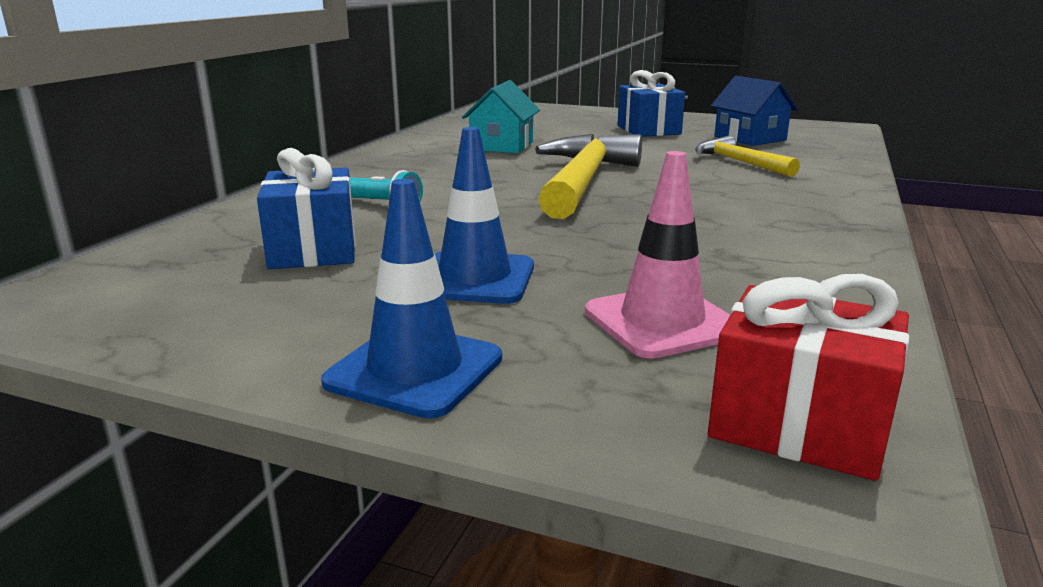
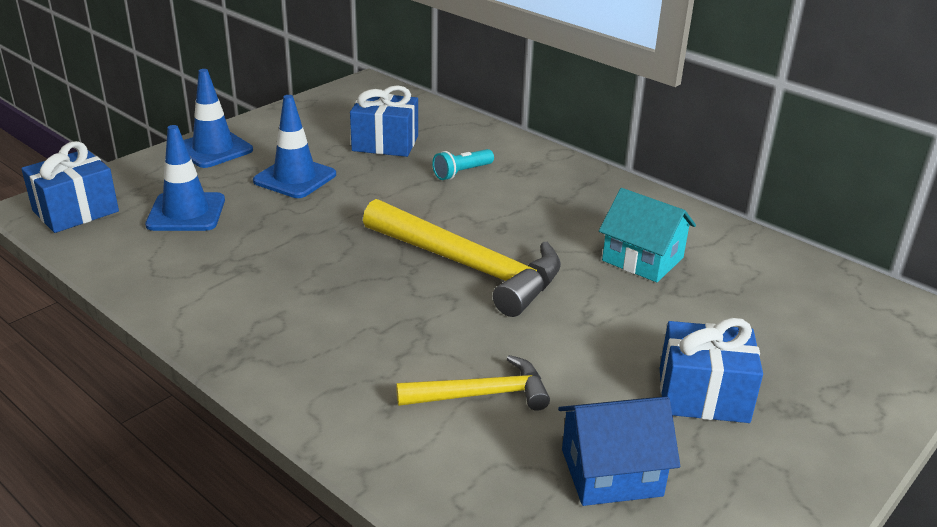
camera: 110 degrees right, 10 degrees up
pink traffic cone [585,151,730,358] -> blue traffic cone [145,125,225,231]
red gift [708,274,909,481] -> blue gift [21,141,119,233]

